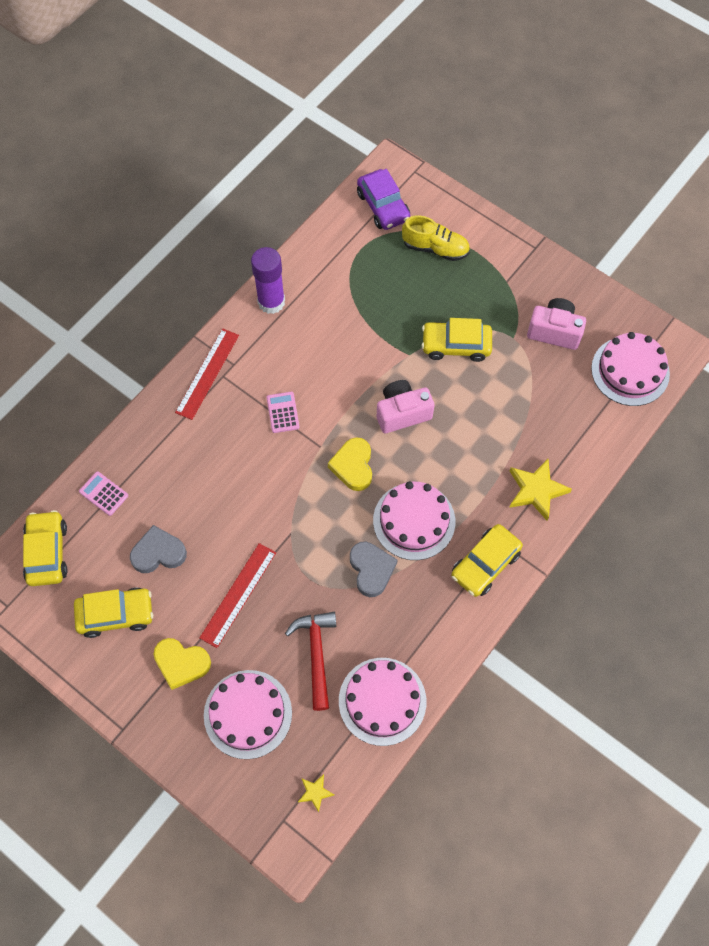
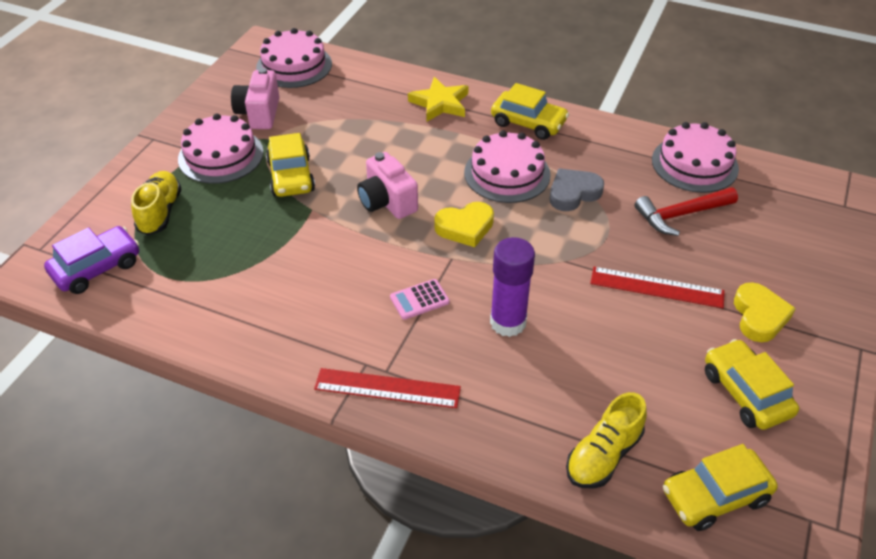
camera: 105 degrees left, 20 degrees down
pink calculator [79,471,128,516] -> yellow shoe [566,392,647,489]
grey heart [130,525,187,573] -> none
pink cake [204,670,292,759] -> pink cake moved to [178,113,264,184]
purple glue stick [251,247,285,314] -> purple glue stick moved to [490,237,535,337]
yellow star [298,774,334,812] -> none

